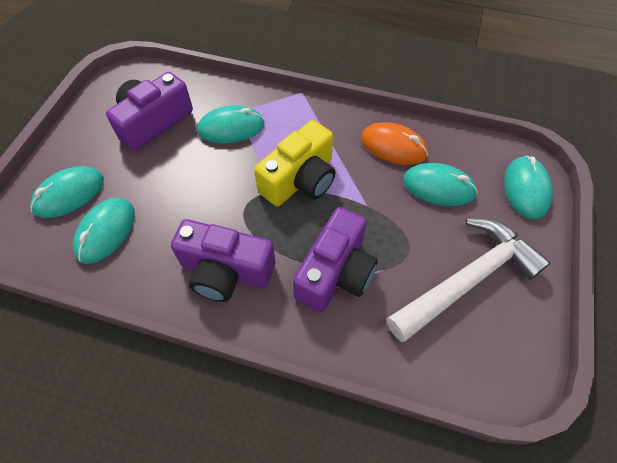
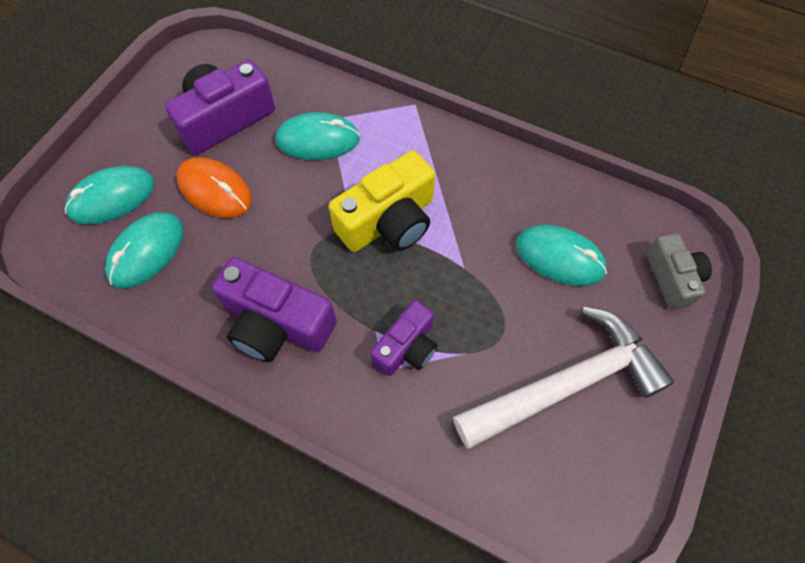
camera: 10 degrees right, 5 degrees up
purple camera [293,207,378,312] -> purple camera [370,300,437,376], size x0.62
orange mouse [361,122,428,165] -> orange mouse moved to [177,157,252,218]
turquoise mouse [504,156,553,220] -> grey camera [646,233,712,310]

